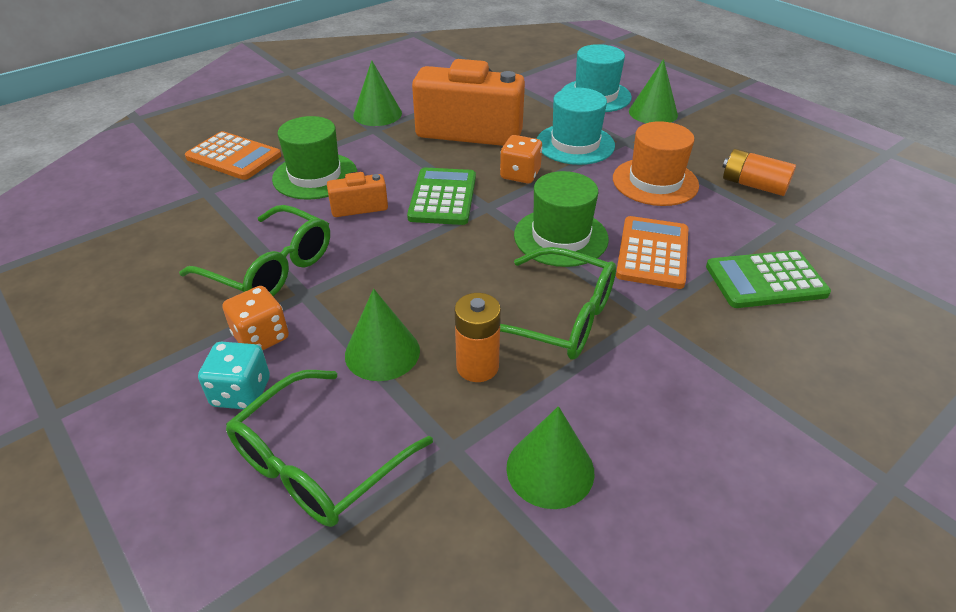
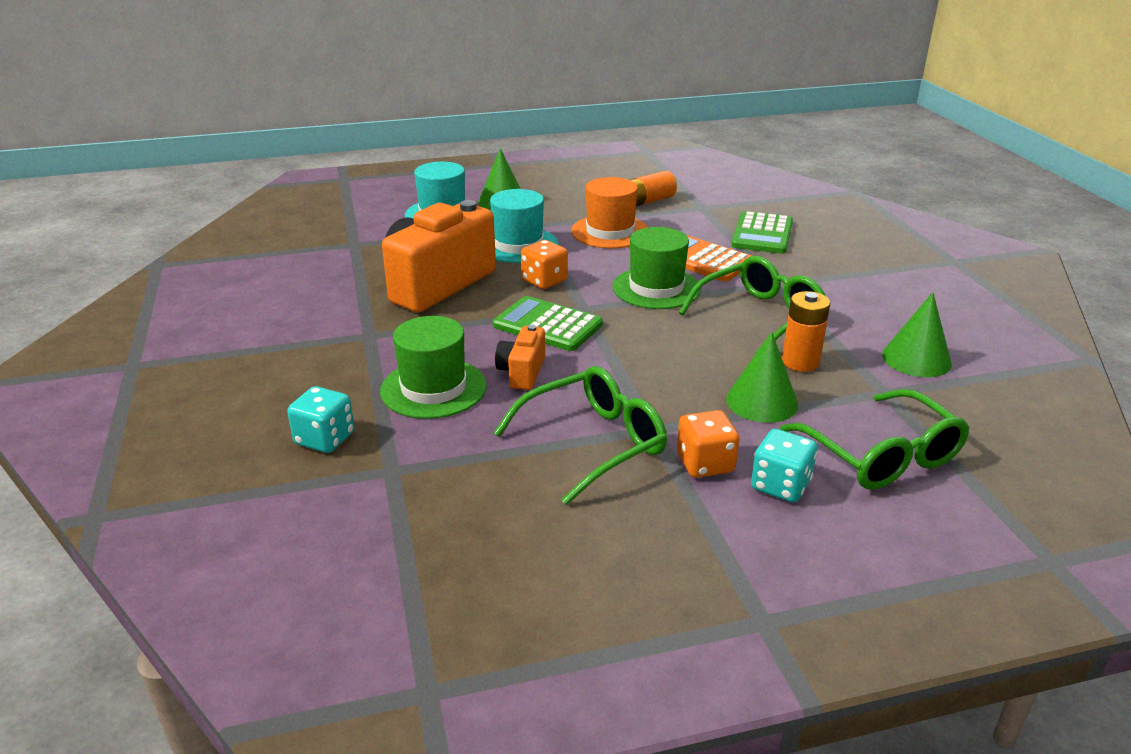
camera: 65 degrees left, 10 degrees down
orange calculator [185,131,281,180] -> turquoise dice [287,386,354,453]
green cone [353,60,402,126] -> none

